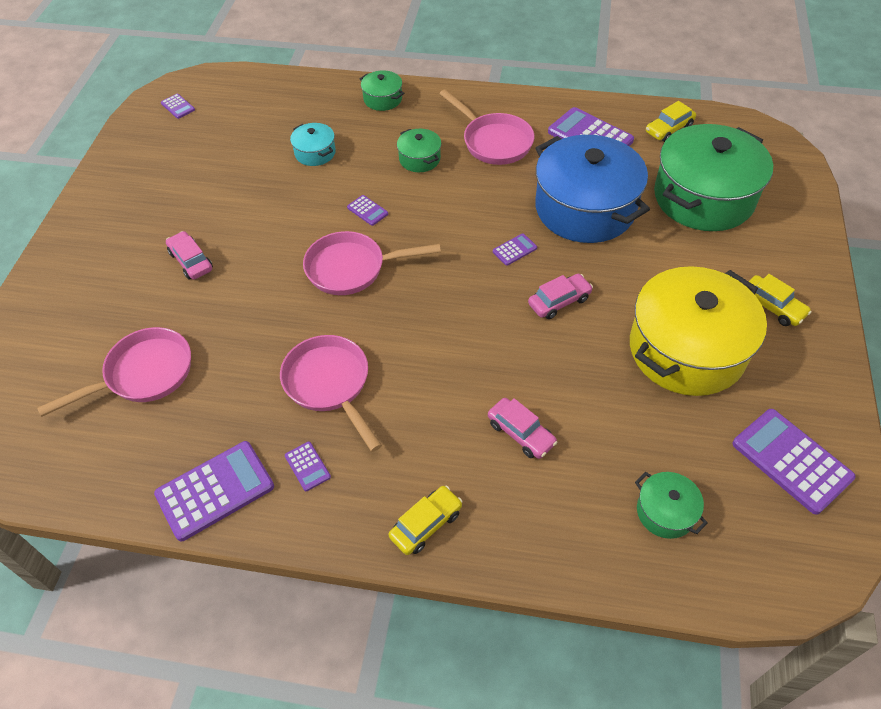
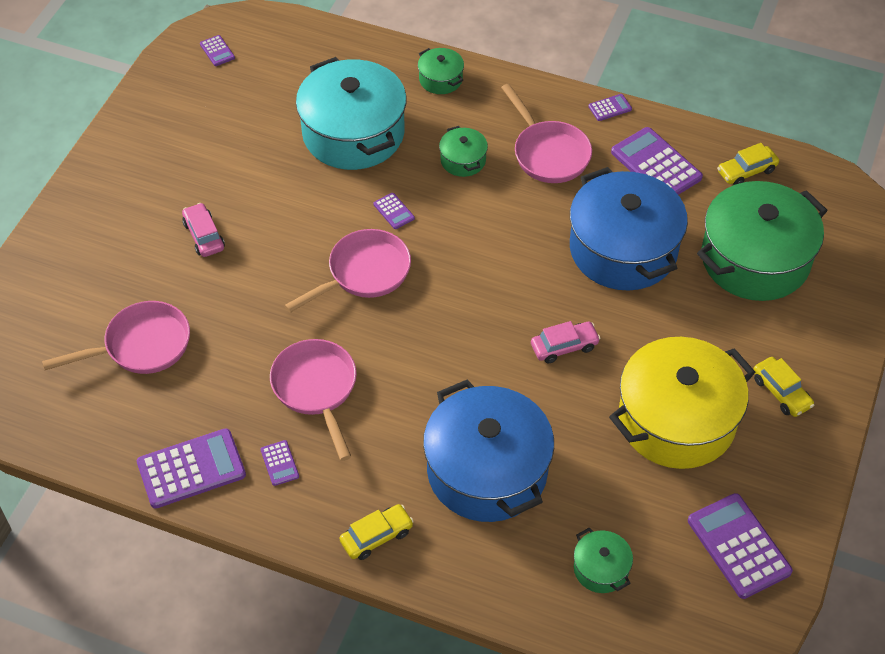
camera: 10 degrees right, 0 degrees up
turquoise pot [290,123,336,166] -> turquoise pot [296,57,407,170], size x2.27
pink pan [303,231,441,295] -> pink pan turned 135 degrees clockwise [284,229,411,313]
pink car [488,398,558,459] -> blue pot [423,379,554,522]
purple calculator [493,234,537,266] -> purple calculator moved to [589,94,632,121]

